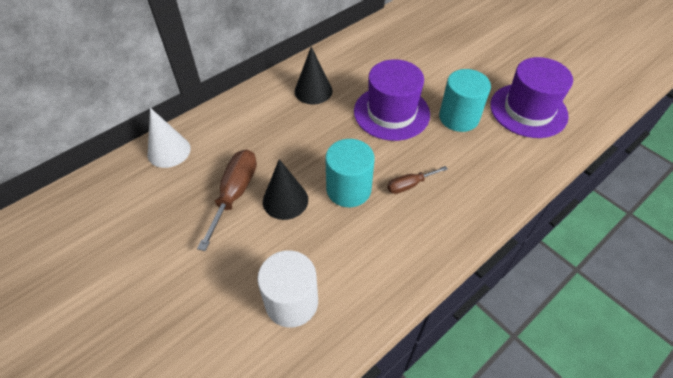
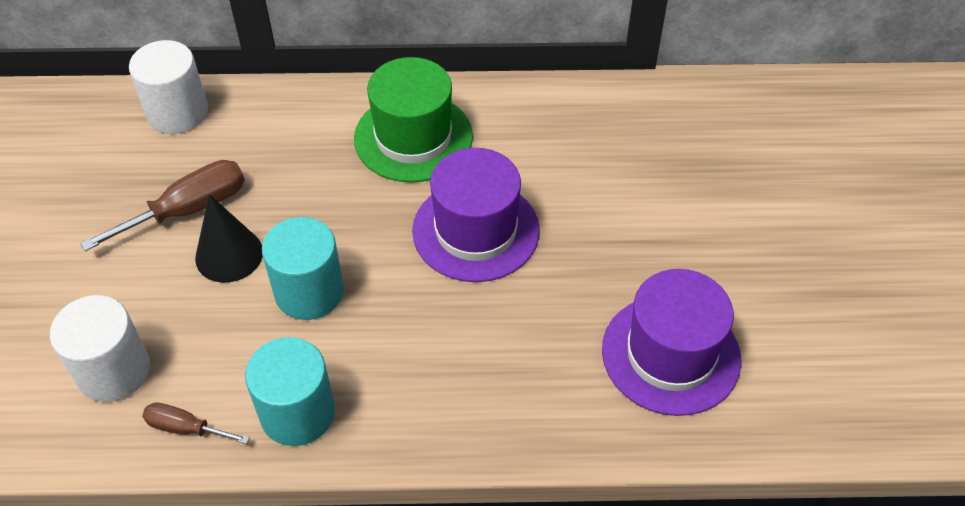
camera: 40 degrees right, 0 degrees up
white cone [148,108,191,168] -> white cylinder [129,40,208,134]
black cone [295,46,332,105] -> green hat [354,57,473,182]
brown screwdriver [387,166,448,194] -> brown screwdriver moved to [142,403,250,444]
turquoise cylinder [439,69,491,132] -> turquoise cylinder moved to [245,337,335,446]

